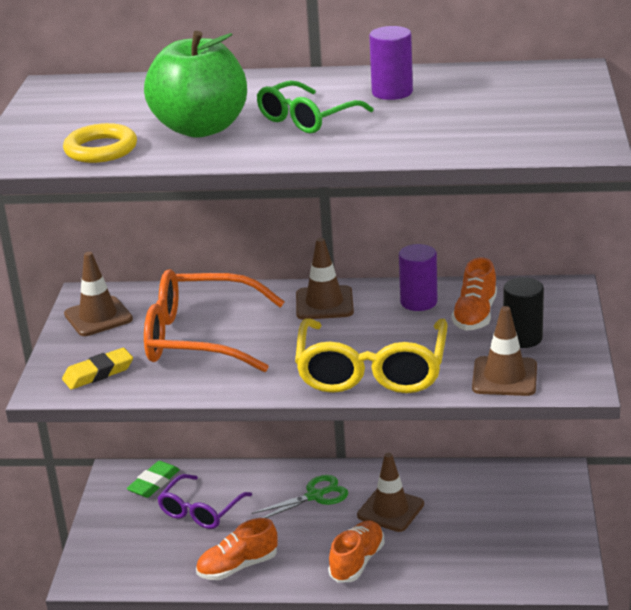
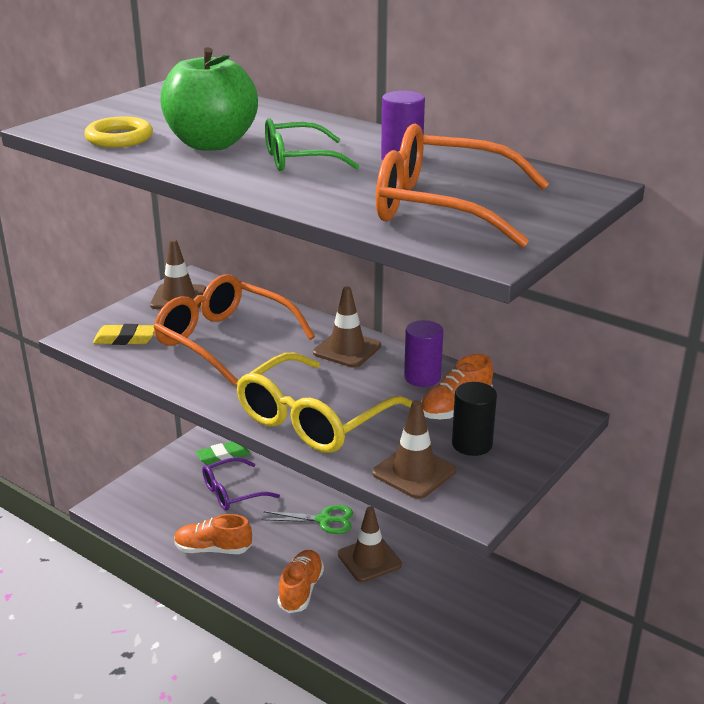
camera: 30 degrees right, 0 degrees up
orange shoe [328,520,385,583] -> orange shoe turned 45 degrees counterclockwise [278,550,324,613]
none -> orange glasses [376,124,549,248]

